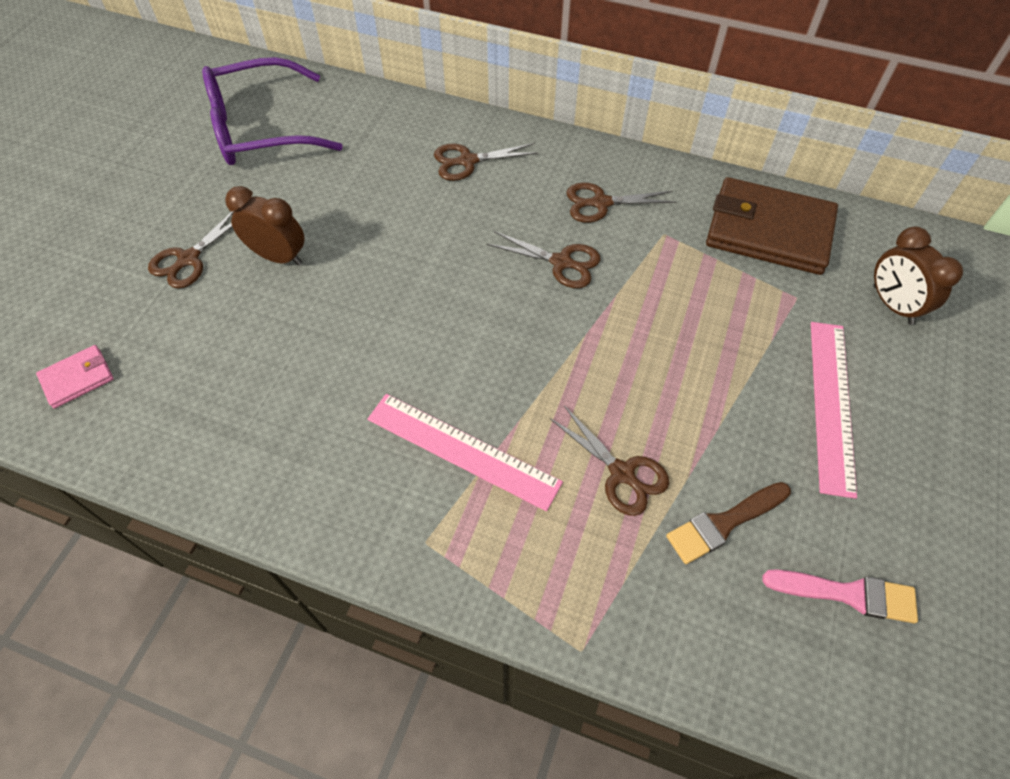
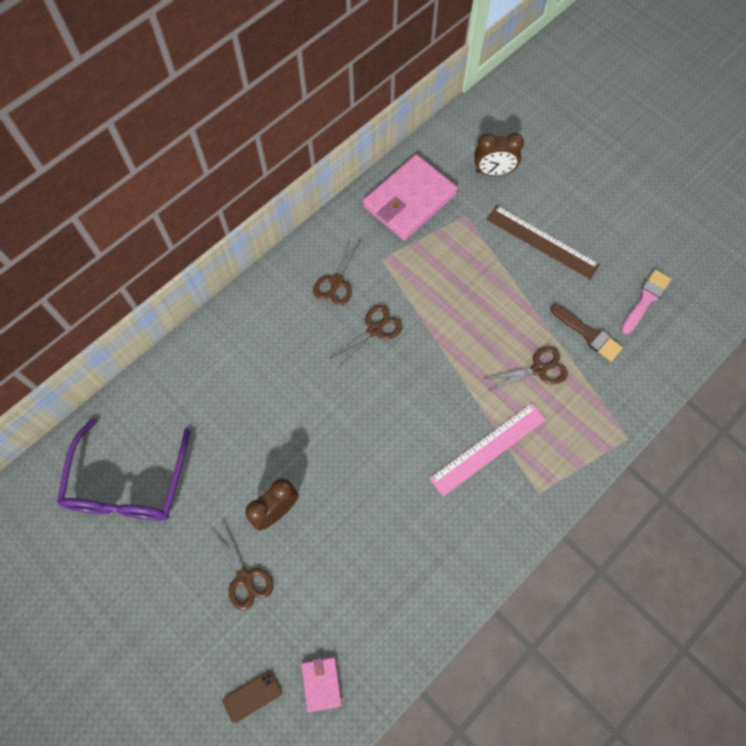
camera: 65 degrees left, 10 degrees up
brown scissors [434,143,539,181] -> none
brown brush [666,482,791,564] -> brown brush turned 45 degrees counterclockwise [550,304,623,361]
brown wallet [706,177,838,275] -> pink wallet [363,154,458,241]
pink ruler [811,322,857,499] -> brown ruler [486,205,600,279]
none -> brown phone [223,671,282,723]

